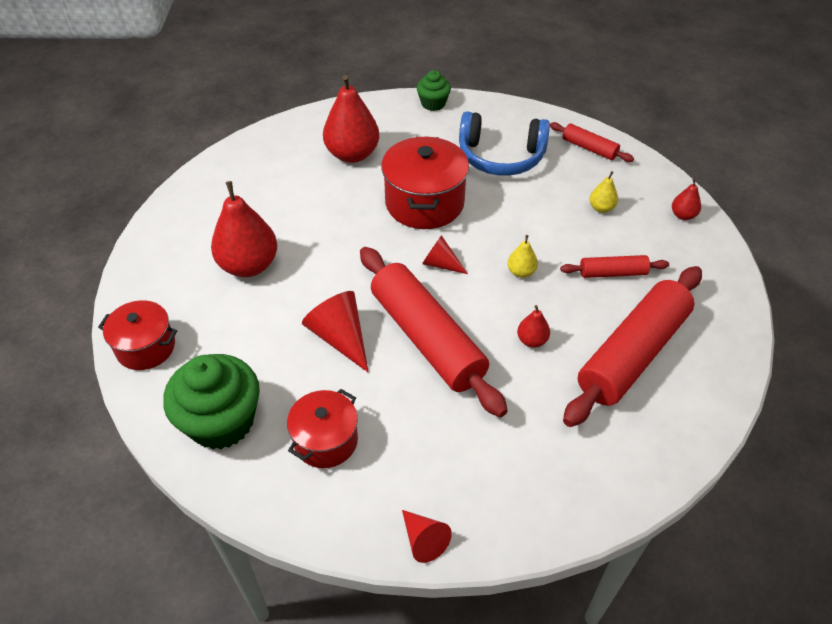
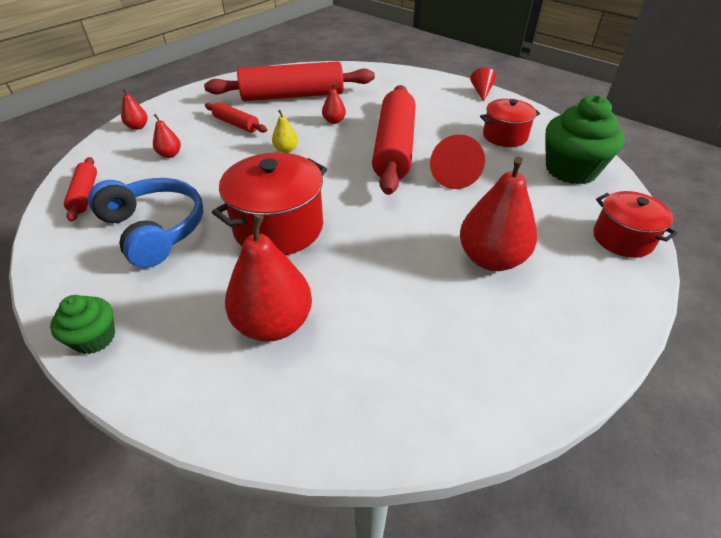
camera: 140 degrees left, 5 degrees down
red cone [422,235,468,274] -> none
yellow pear [590,171,618,213] -> red pear [153,114,181,158]

